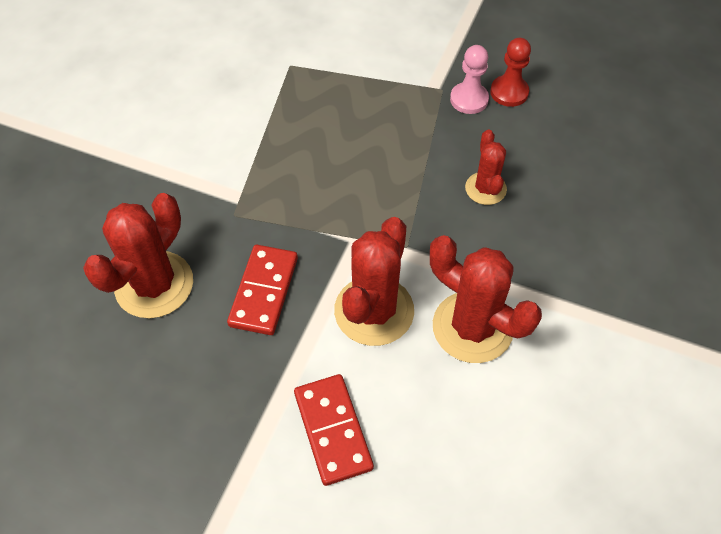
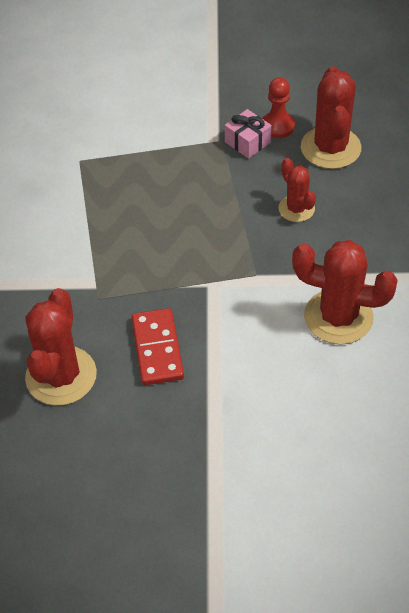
camera: 20 degrees left, 5 degrees down
red domino [294,374,374,486] -> none
red cactus [334,217,414,346] -> red cactus moved to [301,66,362,169]
pink pawn [450,45,489,114] -> pink gift [225,109,272,159]

